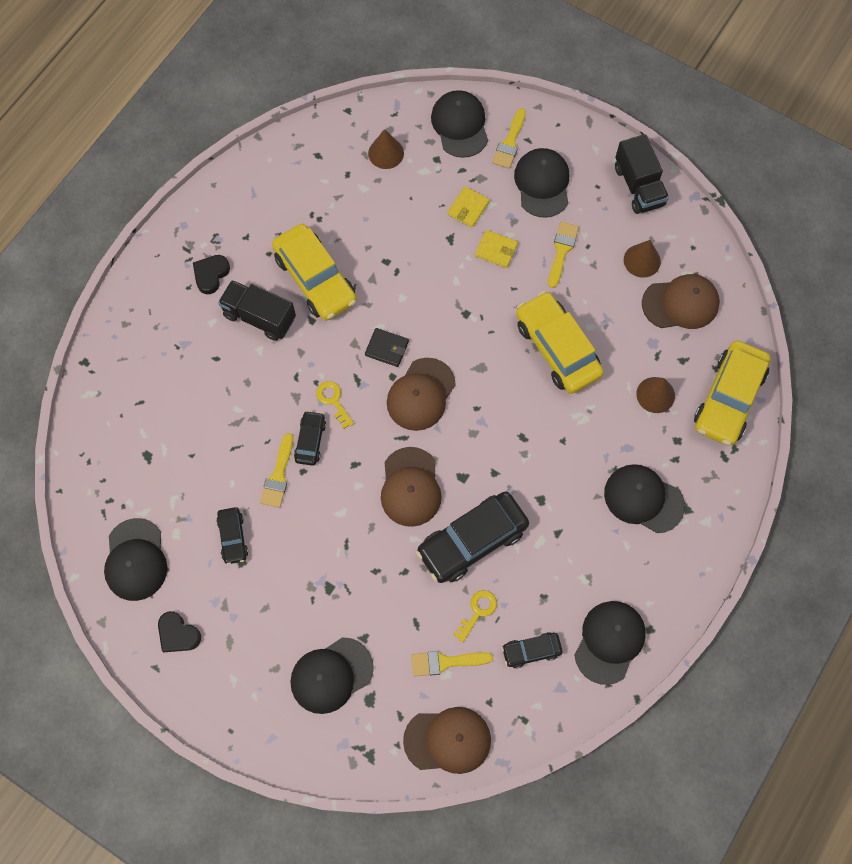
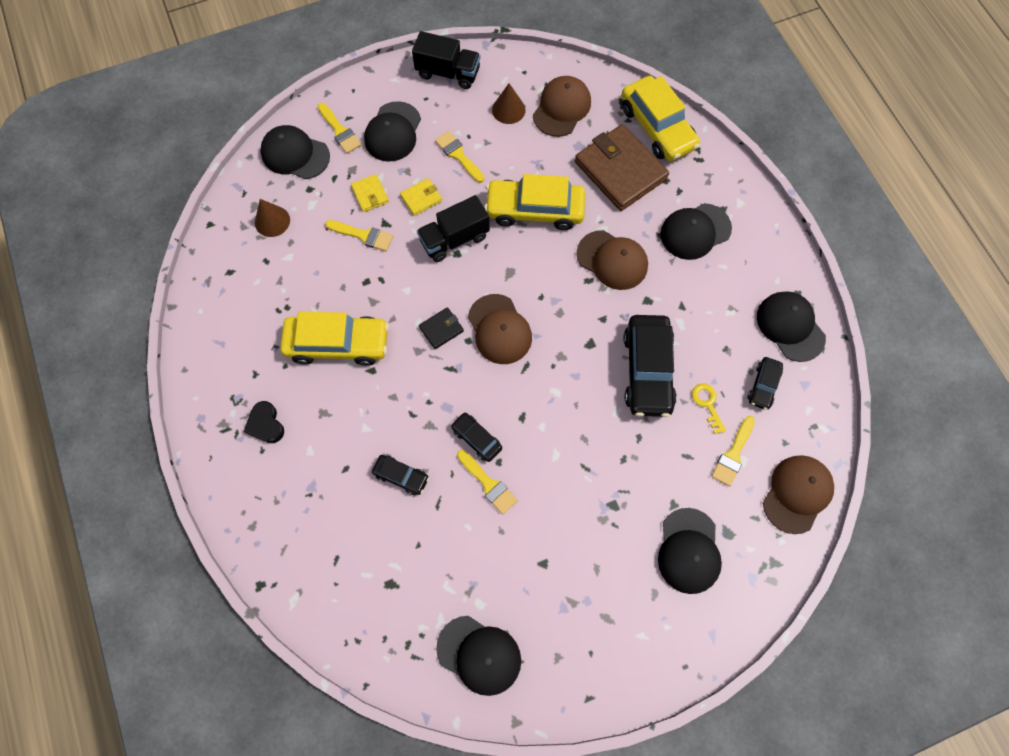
camera: 55 degrees left, 0 degrees up
black heart [158,611,201,652] -> none
black car [216,507,248,565] -> black car moved to [372,455,429,495]
black truck [218,280,296,341] -> black truck moved to [417,195,490,262]
yellow key [316,381,354,429] -> none
brown cap [381,447,442,527] -> brown cap moved to [576,230,648,290]
black cap [514,148,569,218] -> black cap turned 105 degrees counterclockwise [364,101,421,162]
brown cone [636,377,675,413] -> brown wallet [575,124,669,211]
none -> yellow brush [325,220,393,251]

